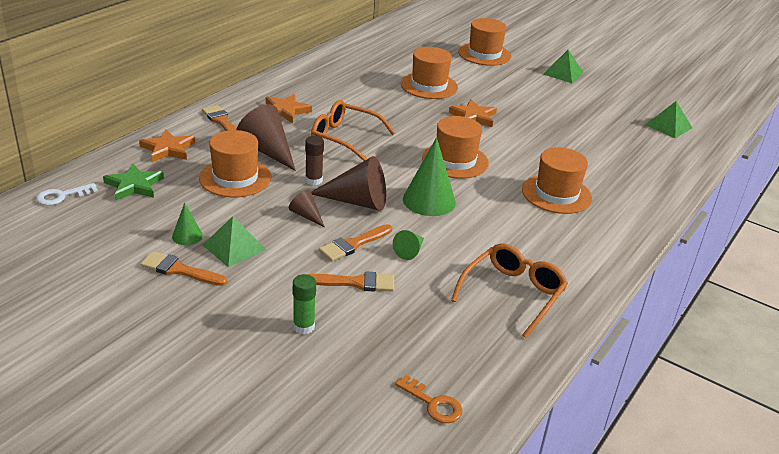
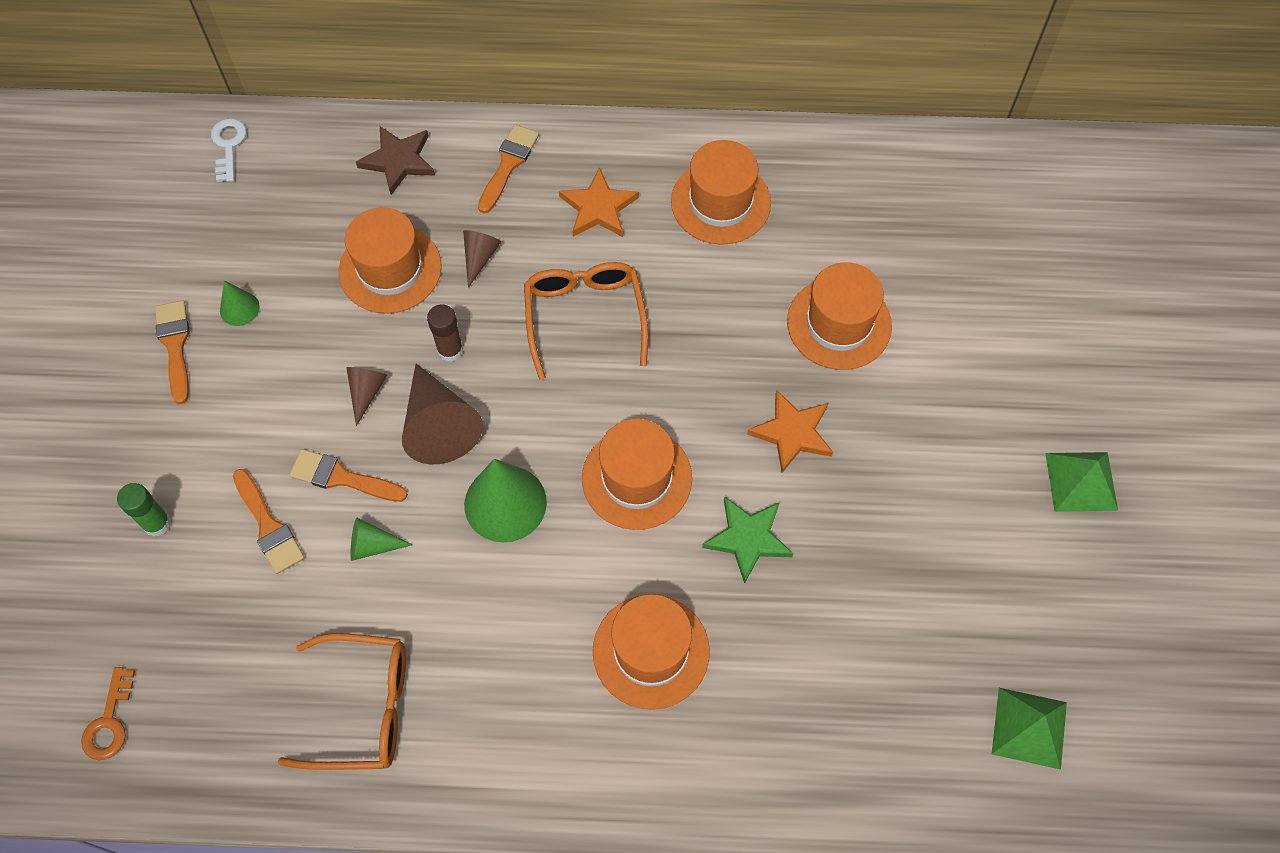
camera: 60 degrees right, 30 degrees up
white key [36,183,98,206] -> white key turned 60 degrees clockwise [211,118,247,182]
green star [103,163,164,201] -> green star moved to [702,496,793,584]
orange star [139,129,195,162] -> brown star [356,126,435,195]
green pyramid [203,216,266,267] -> none
brown cone [236,104,296,171] -> brown cone [463,230,501,288], size x0.51
orange hat [458,18,511,66] -> orange hat moved to [671,140,771,245]

